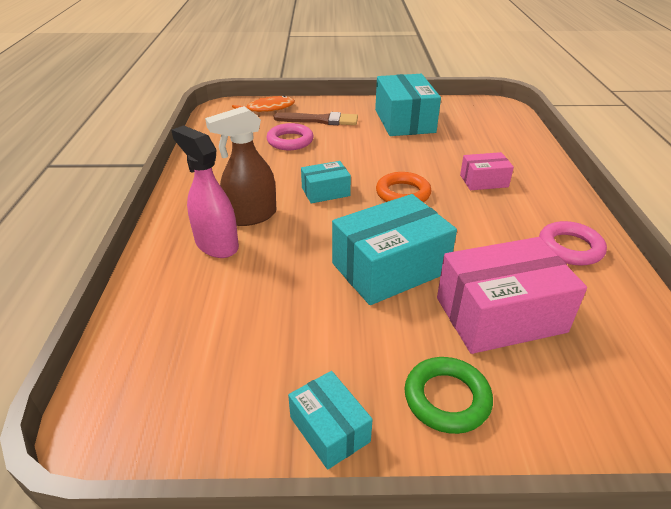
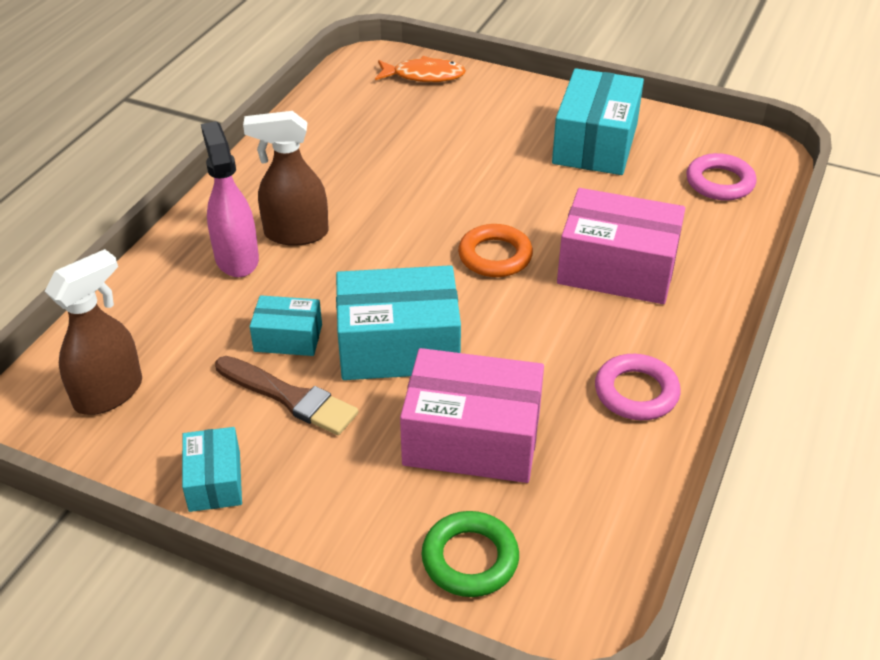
camera: 25 degrees right, 5 degrees up
pink ring [266,123,314,150] -> pink ring moved to [686,153,756,201]
brown brush [274,112,358,125] -> brown brush moved to [215,356,358,435]
turquoise box [301,161,351,203] -> turquoise box moved to [250,295,322,356]
green ring [404,357,493,434] -> green ring moved to [421,511,519,597]
pink box [460,152,514,190] -> pink box [557,188,685,304], size x1.88
none -> brown spray bottle [45,249,142,415]

